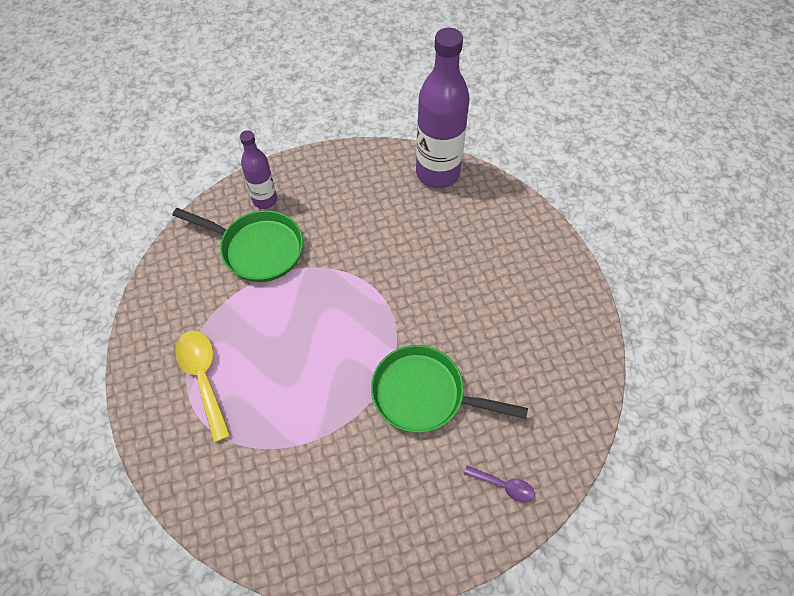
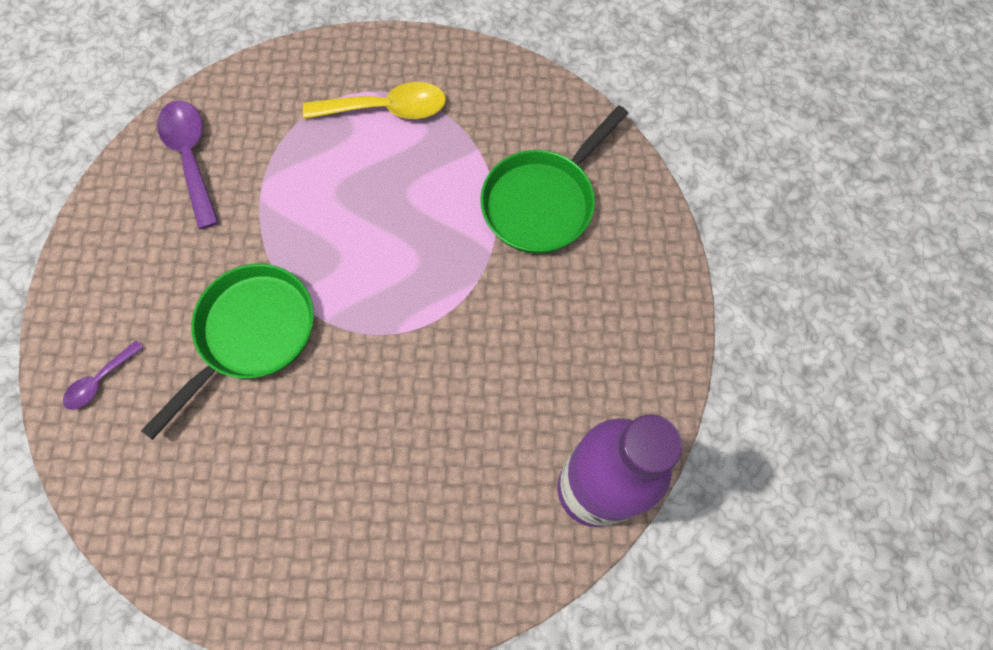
camera: 110 degrees right, 10 degrees up
purple bottle [240,131,277,209] -> none
none -> purple spoon [157,100,219,229]

